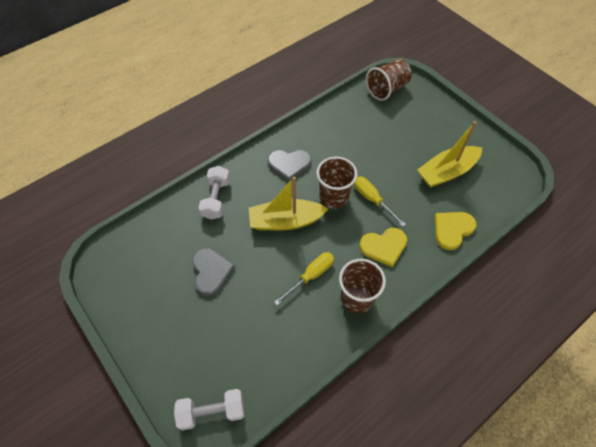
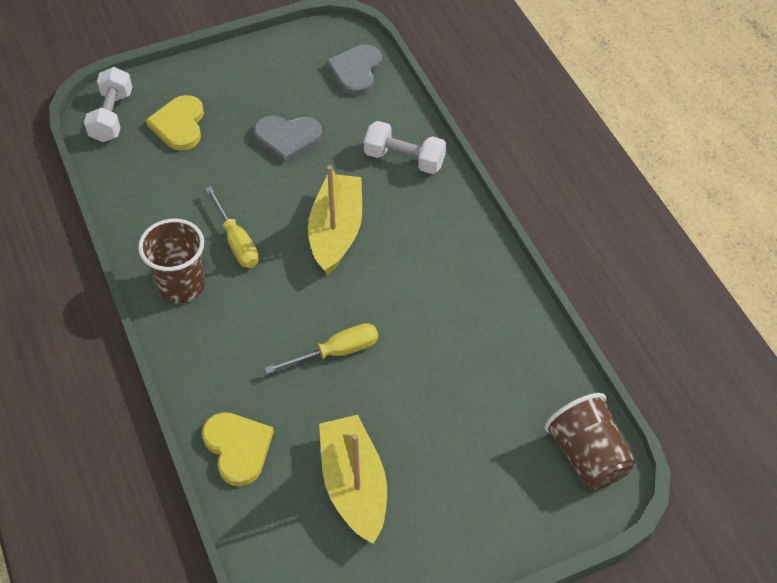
camera: 105 degrees right, 5 degrees down
grey heart [268,150,312,181] -> grey heart moved to [326,44,382,96]
brown cup [316,157,357,209] -> none
yellow heart [359,228,407,267] -> yellow heart moved to [146,95,204,151]

